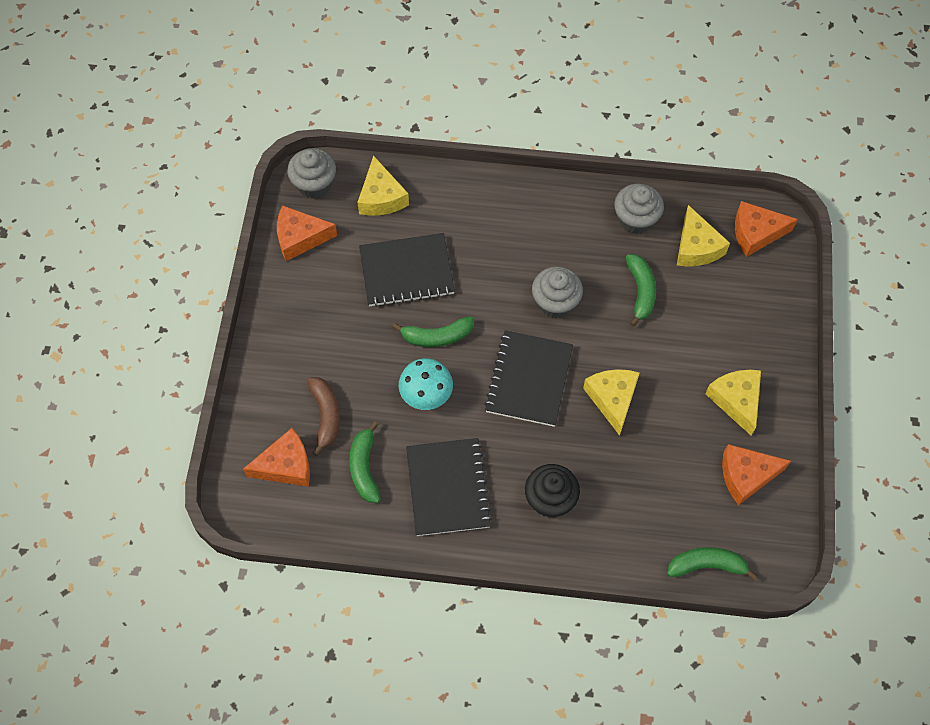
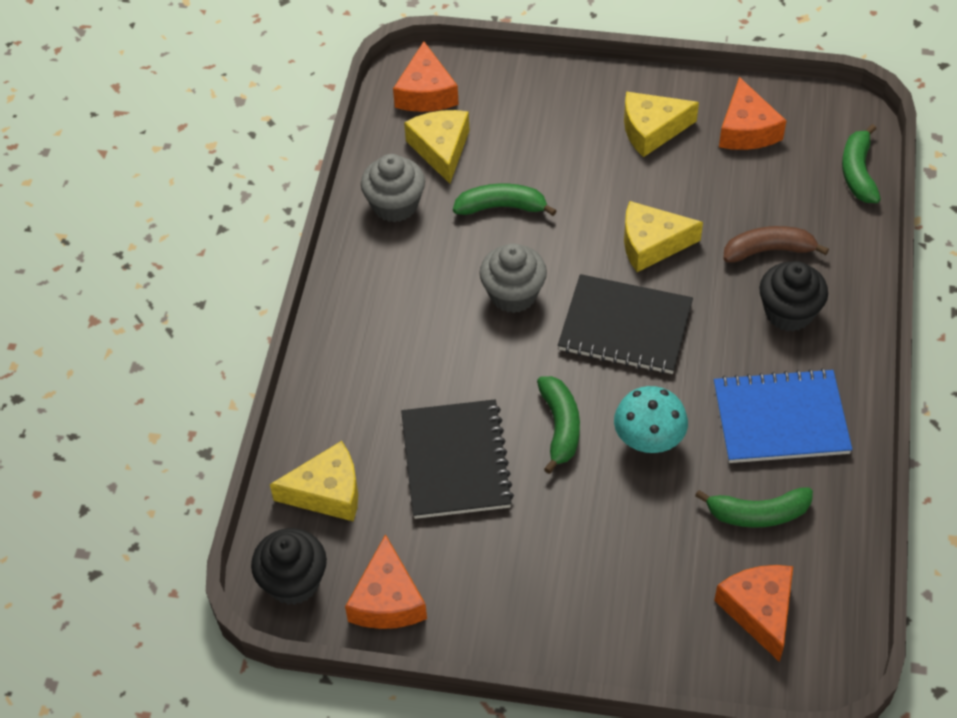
camera: 85 degrees left, 10 degrees down
grey cupcake [287,148,336,198] -> black cupcake [251,528,327,605]
brown banana [307,377,340,456] -> brown banana moved to [723,226,829,262]
black notebook [406,438,492,536] -> blue notebook [714,368,852,463]
yellow cheese [677,205,730,267] -> yellow cheese turned 90 degrees counterclockwise [404,110,469,184]

